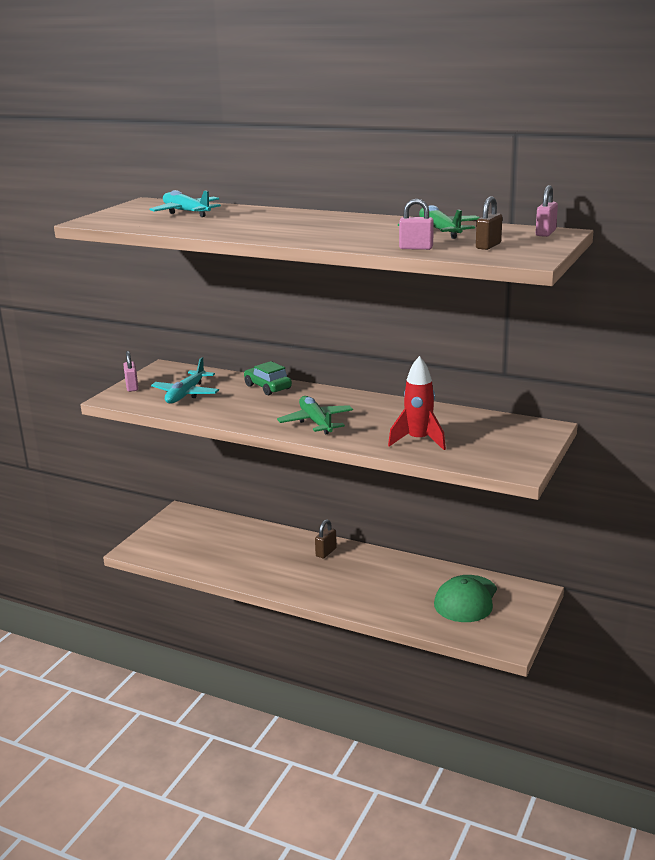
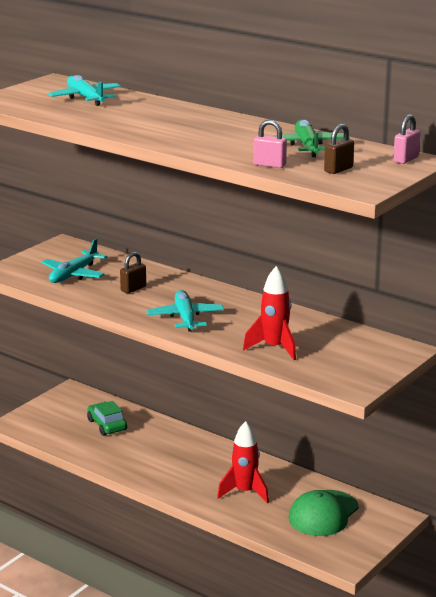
camera: 10 degrees right, 0 degrees up
pink padlock [123,351,138,392] -> none
green car [244,361,292,395] -> green car moved to [87,401,127,436]
green plane [277,396,353,435] -> turquoise plane [147,290,224,331]
brown padlock [315,519,337,558] -> brown padlock moved to [120,252,146,293]
none -> red rocket [217,421,269,503]

